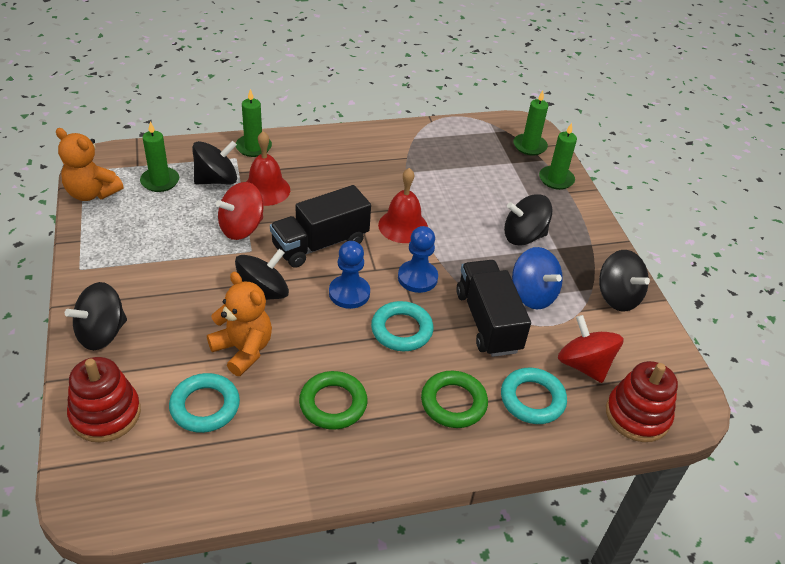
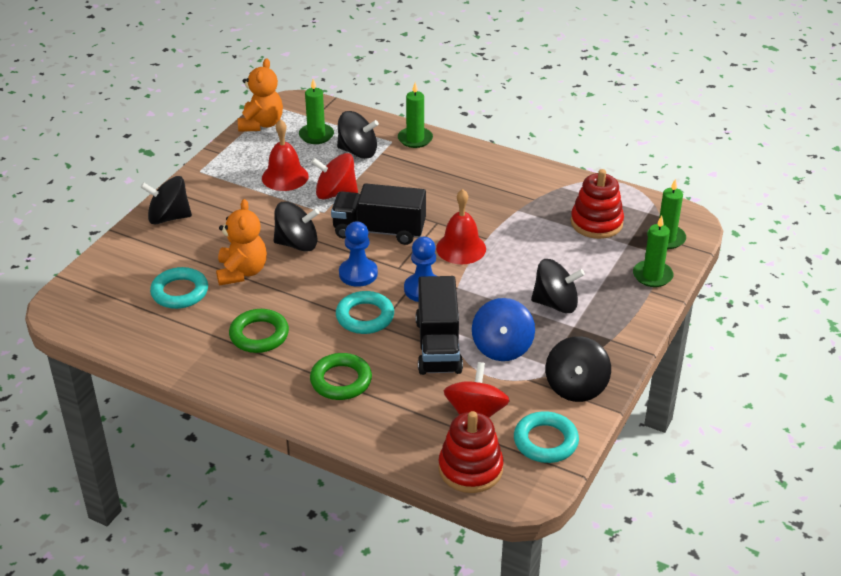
camera: 45 degrees right, 5 degrees down
orange teddy bear [56,128,123,201] -> orange teddy bear turned 150 degrees counterclockwise [238,59,283,132]
red stacking toy [67,357,141,443] -> red stacking toy moved to [571,169,624,239]
red bell [246,131,290,206] -> red bell moved to [262,119,308,191]
black truck [456,260,531,357] -> black truck turned 150 degrees clockwise [416,276,463,375]
turquoise ring [501,368,567,424] -> turquoise ring moved to [514,411,579,463]
black spinning top [504,194,553,246] -> black spinning top turned 150 degrees clockwise [531,259,585,313]

